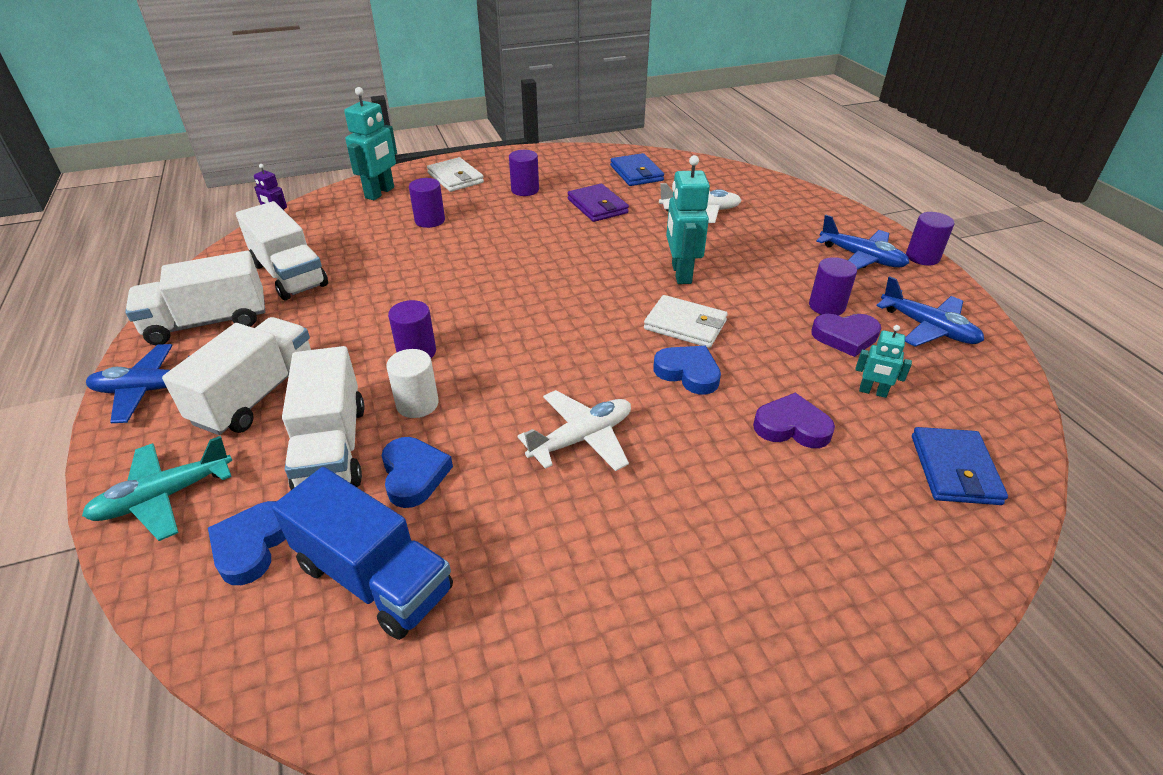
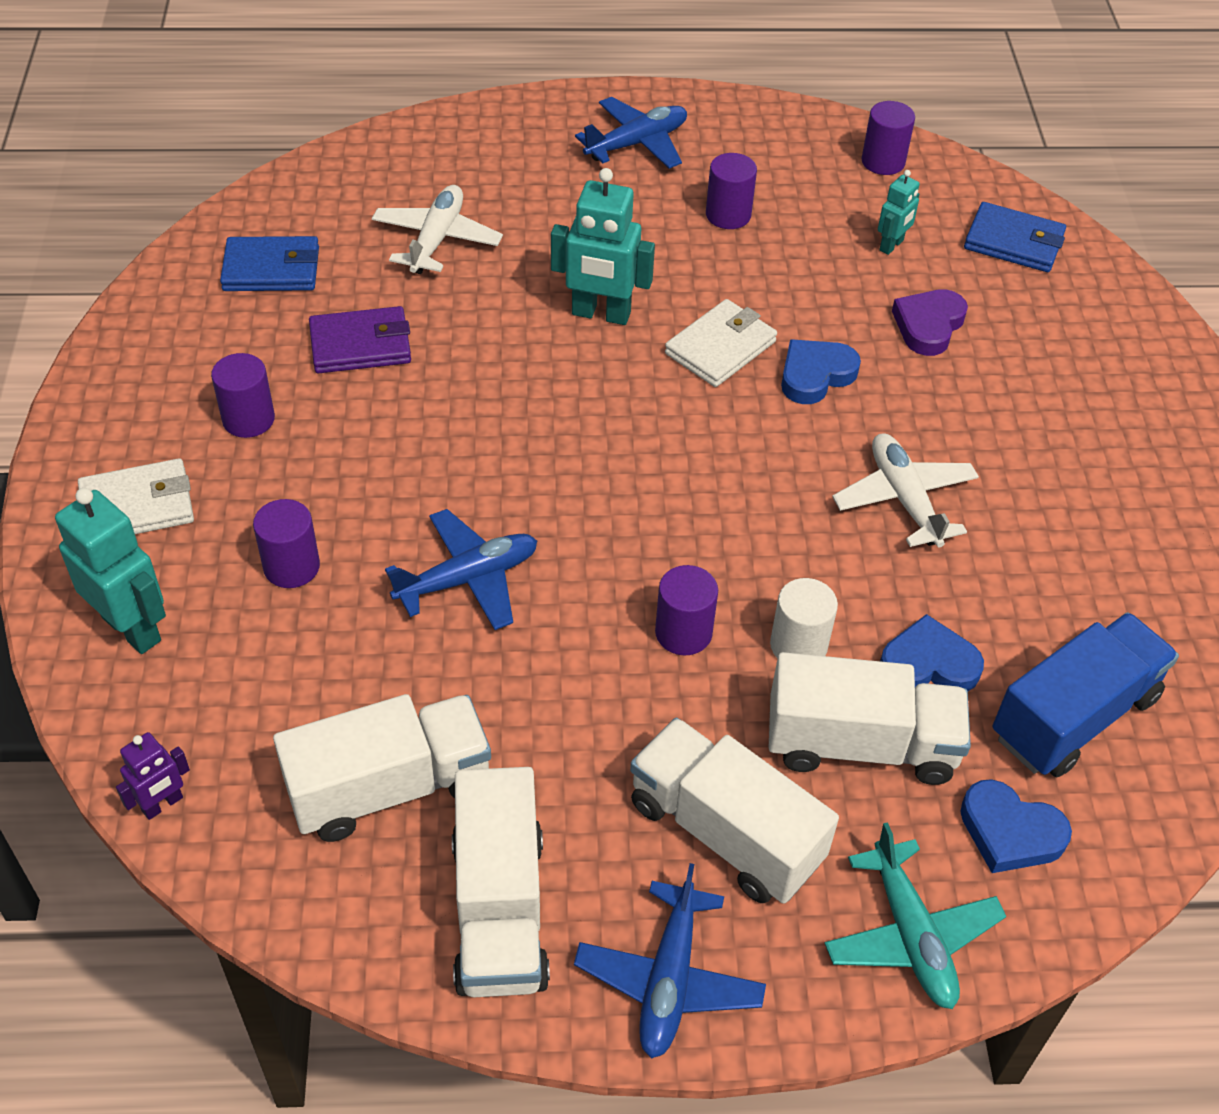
camera: 75 degrees left, 10 degrees up
purple heart [811,314,881,357] -> none
blue plane [876,276,984,347] -> blue plane moved to [385,509,537,630]
purple cylinder [906,212,954,266] -> purple cylinder moved to [861,101,915,175]

